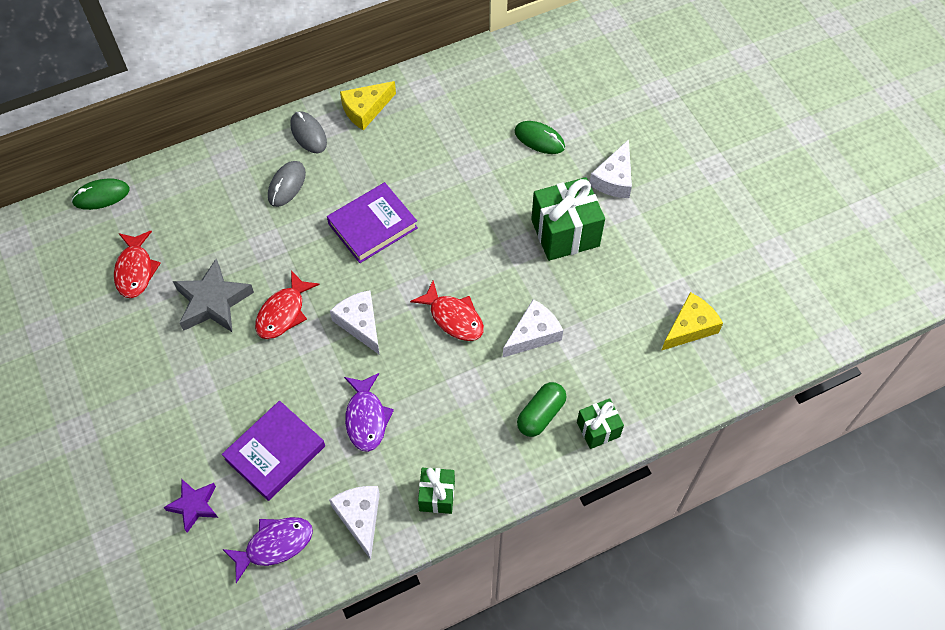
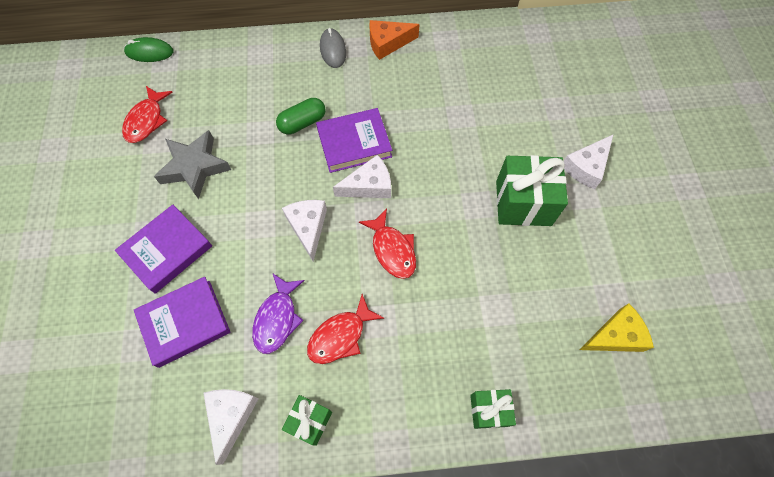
camera: 20 degrees right, 5 degrees up
purple star [163,479,218,533] -> none
purple fish [222,517,313,583] -> none
red fish [255,270,320,339] -> red fish moved to [307,294,384,364]
grey mouse [268,161,306,207] -> none
yellow cheese [340,81,396,130] -> orange cheese [369,20,420,60]
white cheese [503,299,563,357] -> white cheese moved to [333,155,391,198]
green mouse [514,121,565,154] -> none
green capsule [517,382,566,437] -> green capsule moved to [276,98,325,135]
none -> purple book [115,205,212,294]

